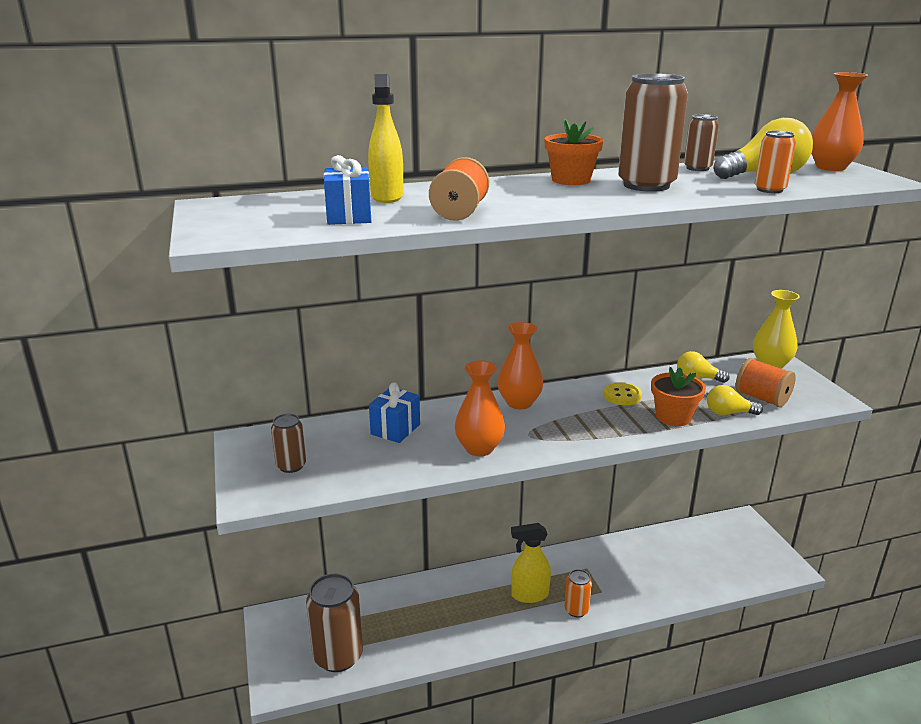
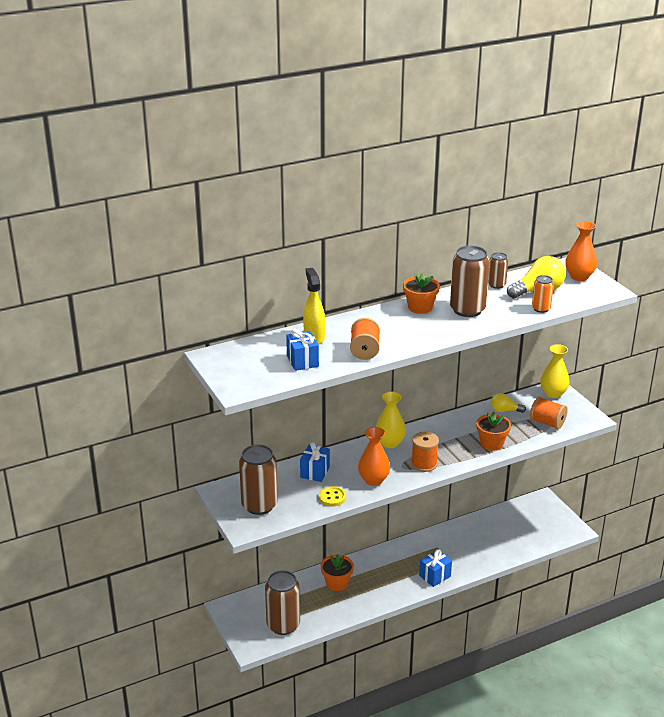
camera: 10 degrees left, 5 degrees up
brown can [271,413,306,473] -> brown can [239,444,278,515], size x1.89
orange vase [497,322,543,409] -> yellow vase [376,391,406,448]
yellow spray bottle [511,523,551,603] -> none
orange can [565,569,592,617] -> blue gift [419,549,452,587]
yellow button [604,382,642,405] -> yellow button moved to [319,486,346,506]
yellow light bulb [707,385,763,415] -> none
none -> orange flower pot [321,554,354,591]
none -> orange spool [411,432,439,472]

